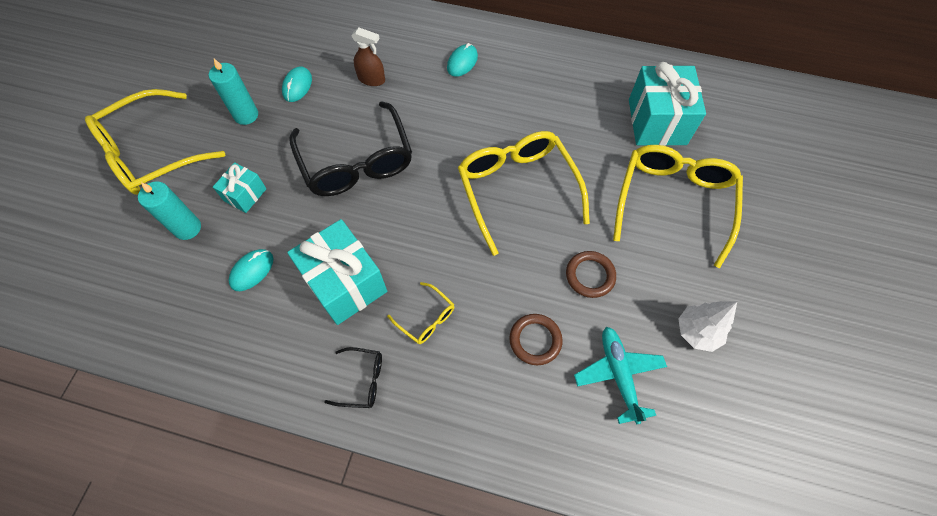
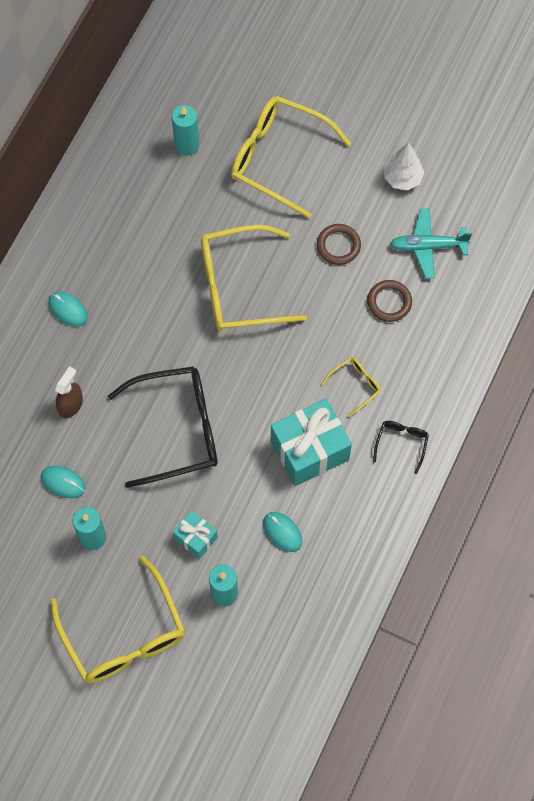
camera: 80 degrees left, 5 degrees up
turquoise gift [629,62,706,146] -> turquoise candle [172,105,199,156]

